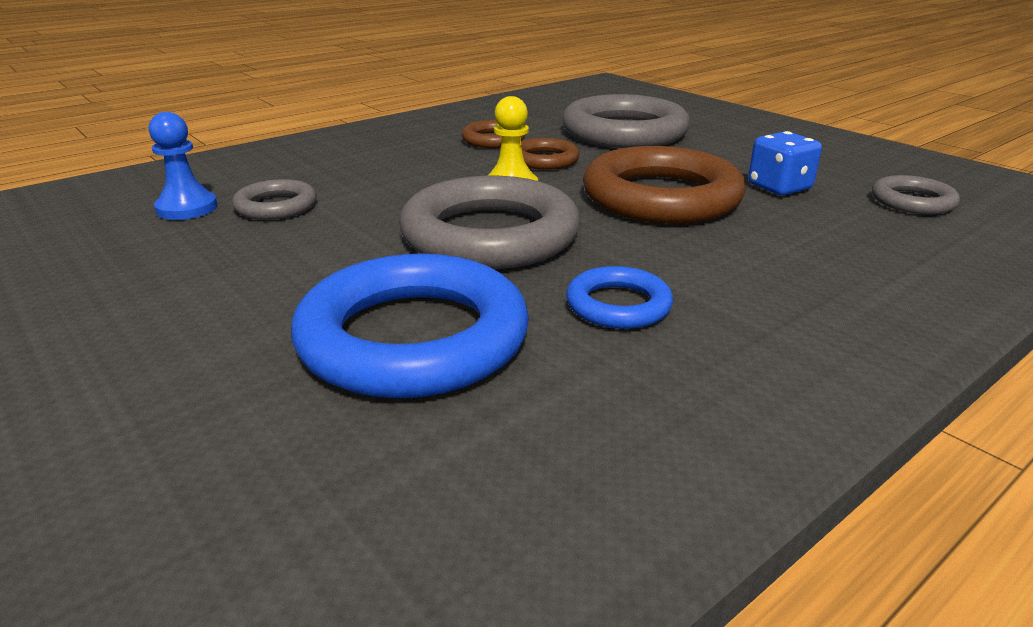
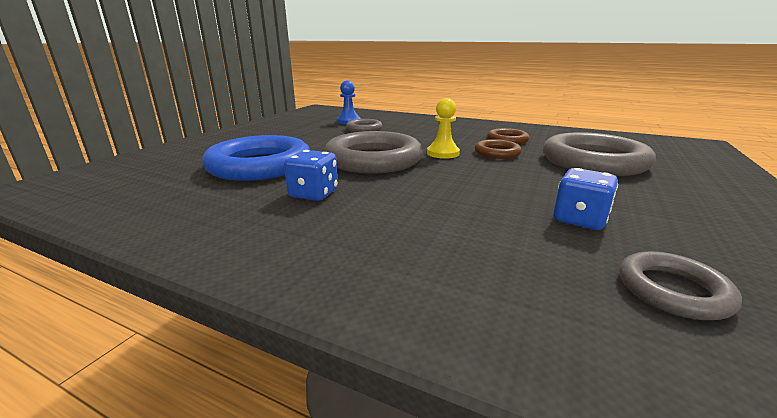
camera: 65 degrees right, 5 degrees down
blue ring [566,266,673,329] -> blue dice [284,150,338,201]
brown ring [583,146,746,224] -> none

